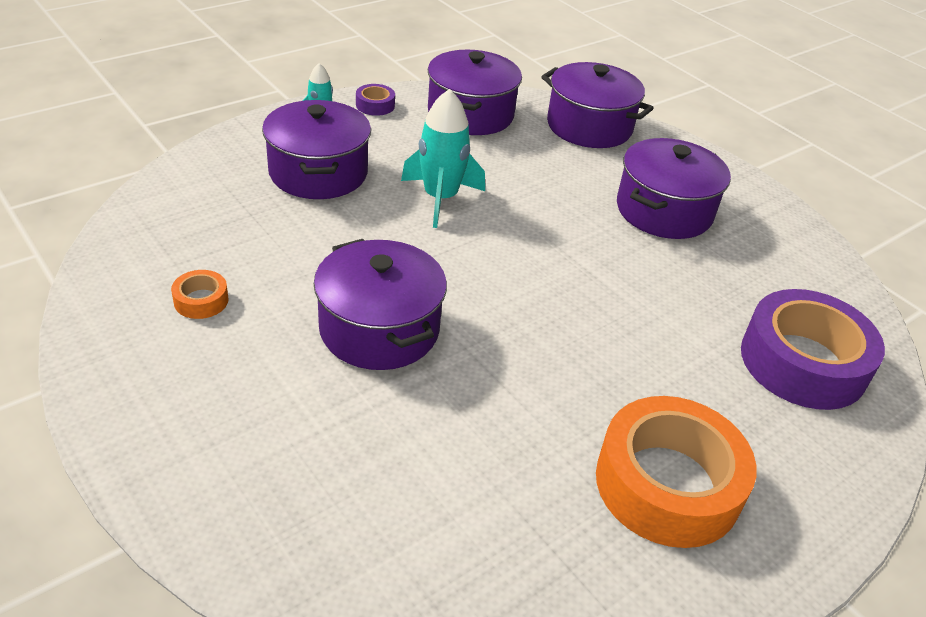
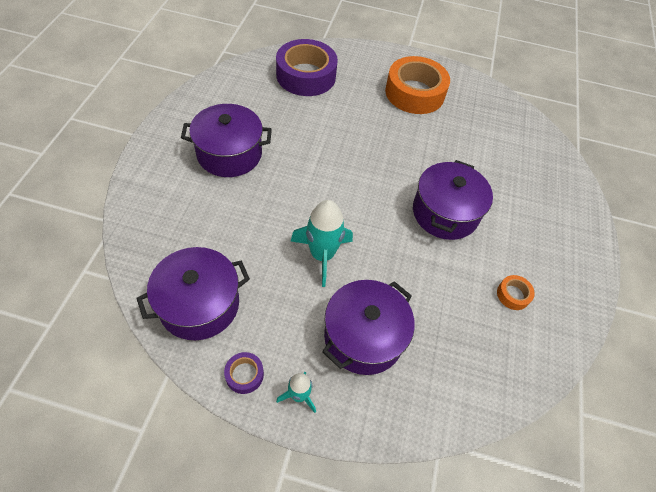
camera: 130 degrees left, 15 degrees up
purple pot [541,62,654,148] -> none

